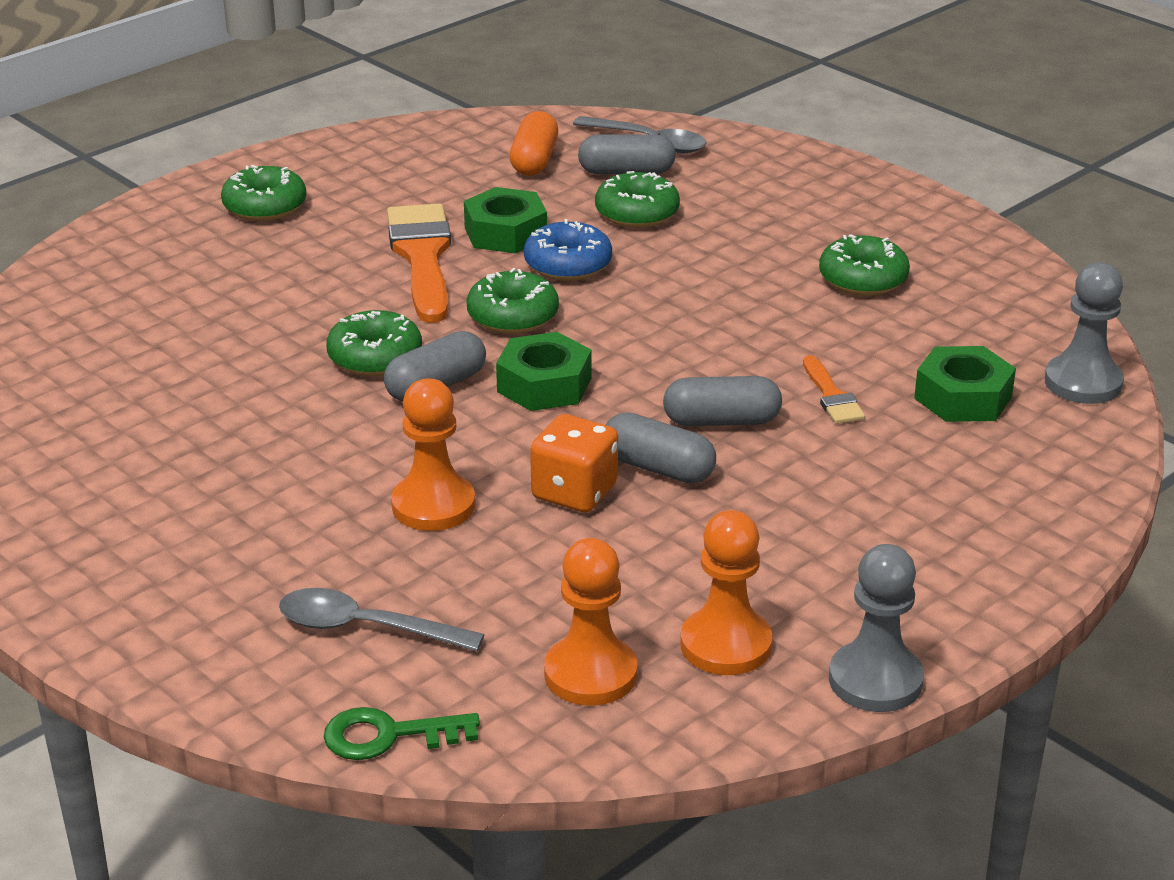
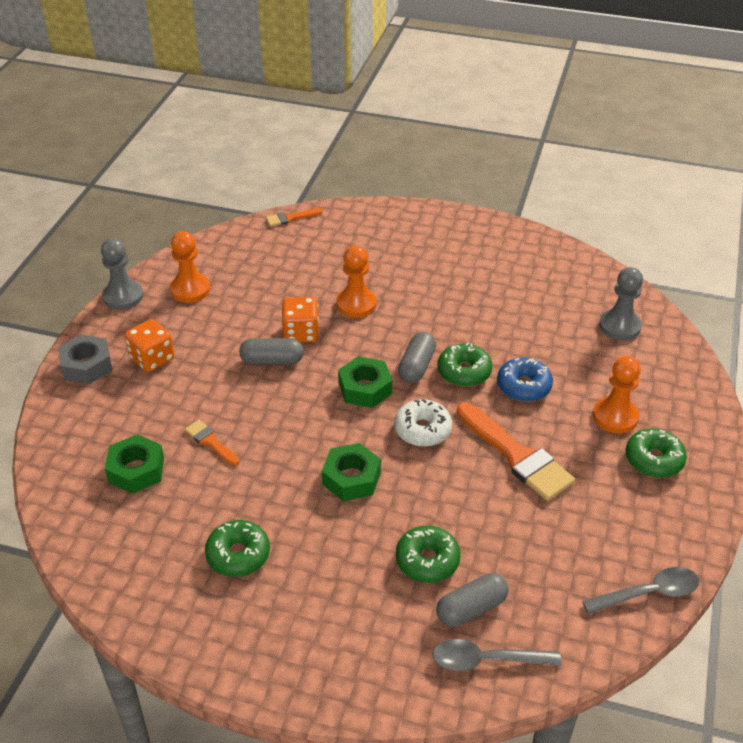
camera: 150 degrees right, 10 degrees up
grey spoon [279,588,485,651] -> grey spoon moved to [582,567,699,614]
green key [324,707,480,760] -> orange brush [266,208,323,227]
green nut [464,187,547,253] -> green nut moved to [322,443,381,501]
green donut [466,268,559,334] -> white donut [394,399,452,447]
orange capsule [510,111,558,176] -> none
blue donut [524,219,612,281] -> blue donut moved to [497,358,553,402]
orange pawn [544,538,637,706] -> orange pawn moved to [593,356,641,433]
grey capsule [663,376,782,426] -> none
grey pawn [1045,262,1124,404] -> grey pawn moved to [599,267,643,341]
none -> grey nut [58,334,112,384]
none -> orange dice [125,319,175,372]

